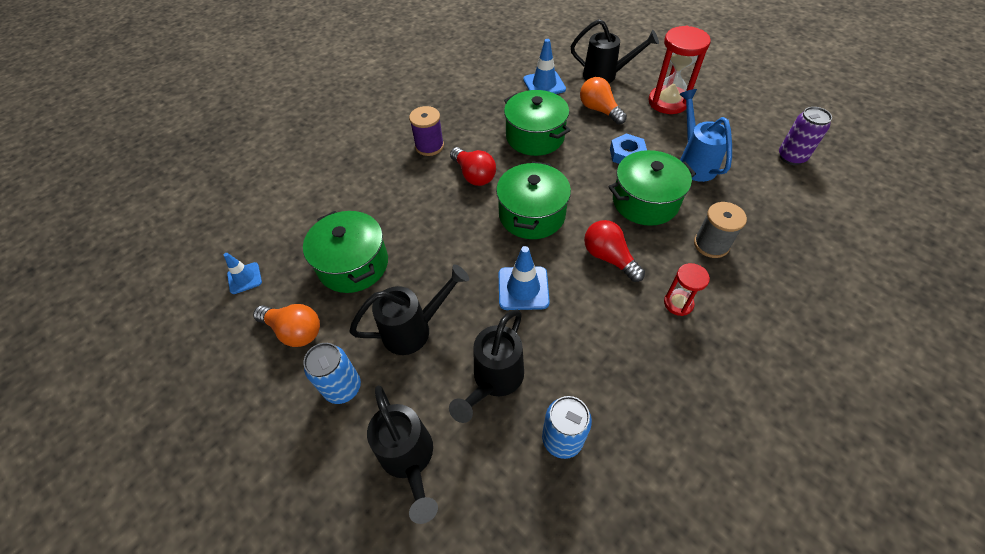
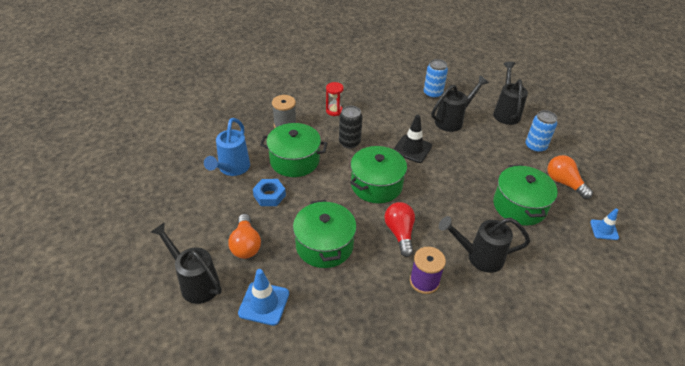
camera: 155 degrees left, 10 degrees down
black watering can [349,265,469,355] -> black watering can moved to [439,216,530,273]
blue traffic cone [499,246,550,310] -> black traffic cone [394,115,432,163]
red light bulb [584,220,645,282] -> black can [339,106,362,149]
red hourglass [648,26,711,114] -> none
purple can [779,107,832,165] -> none

